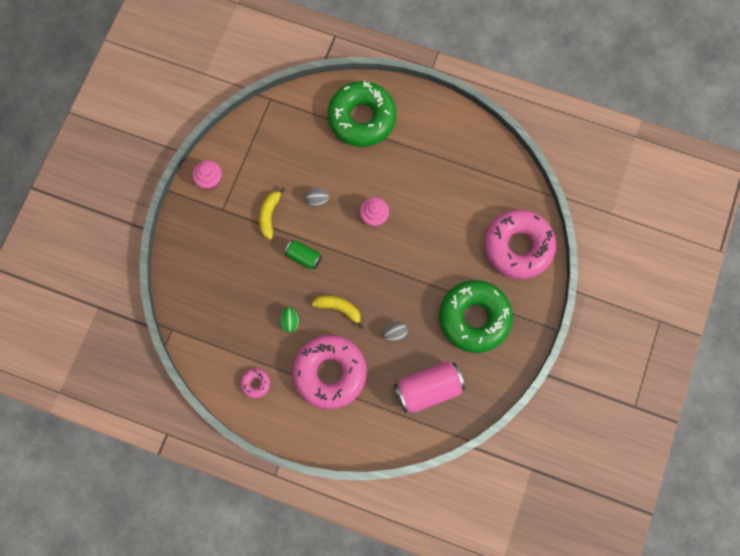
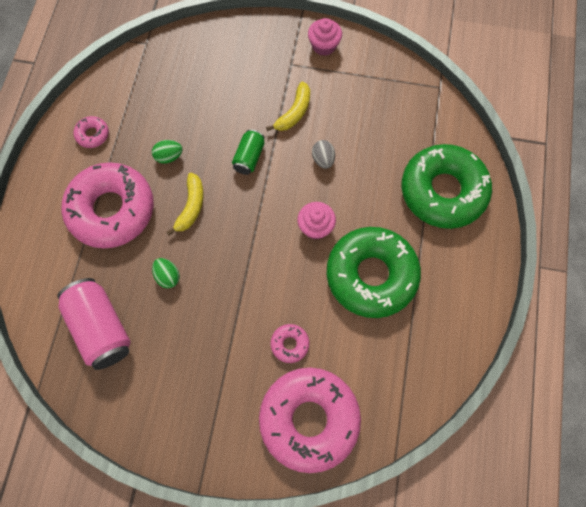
camera: 80 degrees right, 5 degrees down
yellow banana [259,188,286,240] -> yellow banana turned 120 degrees clockwise [266,81,310,131]
grey egg [383,322,408,342] -> green egg [152,258,180,288]
green donut [439,280,513,353] -> green donut moved to [327,227,421,318]
none -> pink donut [271,324,309,363]

